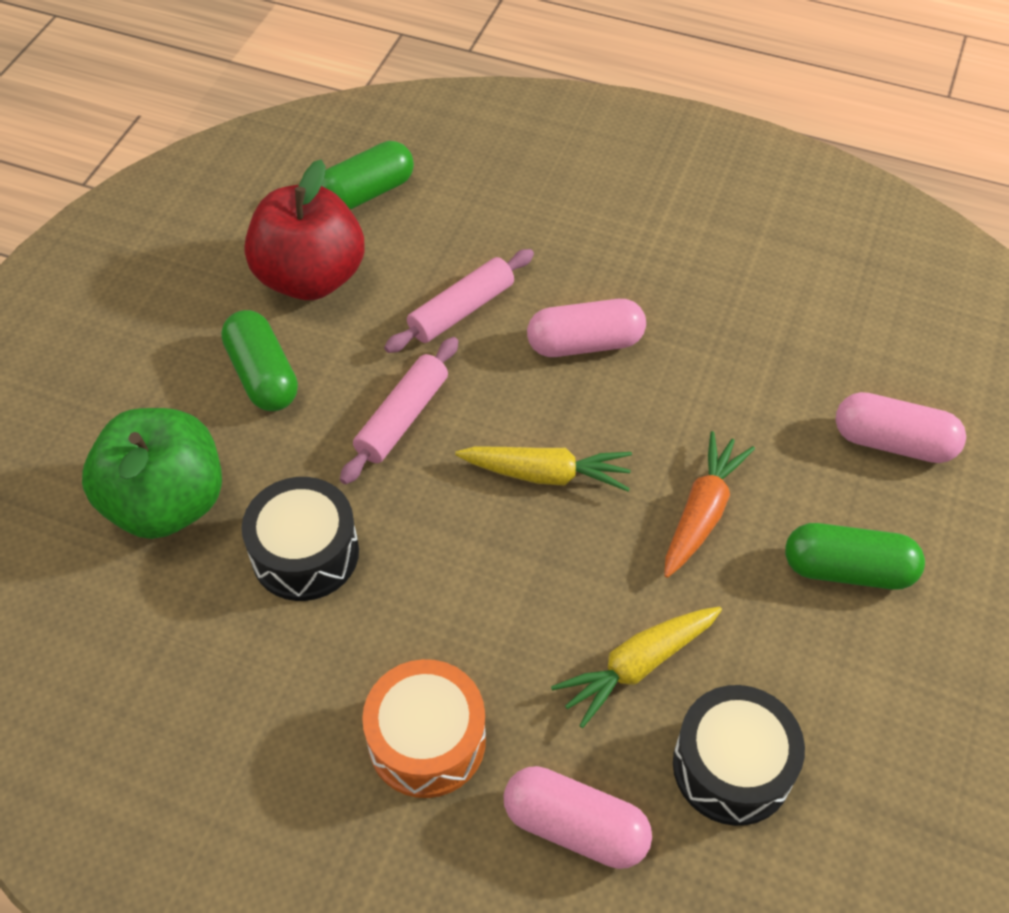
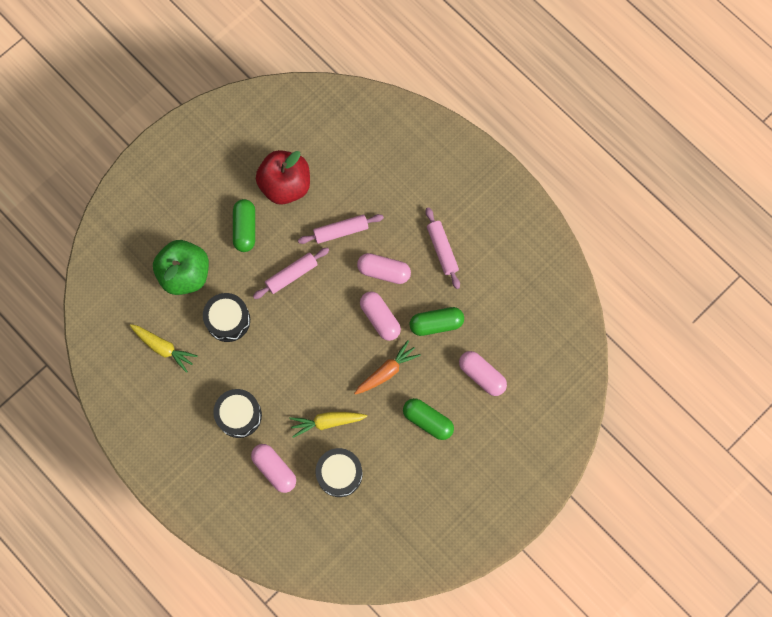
camera: 25 degrees right, 20 degrees up
green capsule [321,141,414,210] -> green capsule moved to [410,307,464,336]
orange drum [362,659,486,798] -> black drum [213,389,262,438]
yellow carrot [455,446,632,491] -> yellow carrot moved to [130,324,198,373]
none -> pink capsule [360,291,401,341]
none -> pink rolling pin [425,207,460,289]

